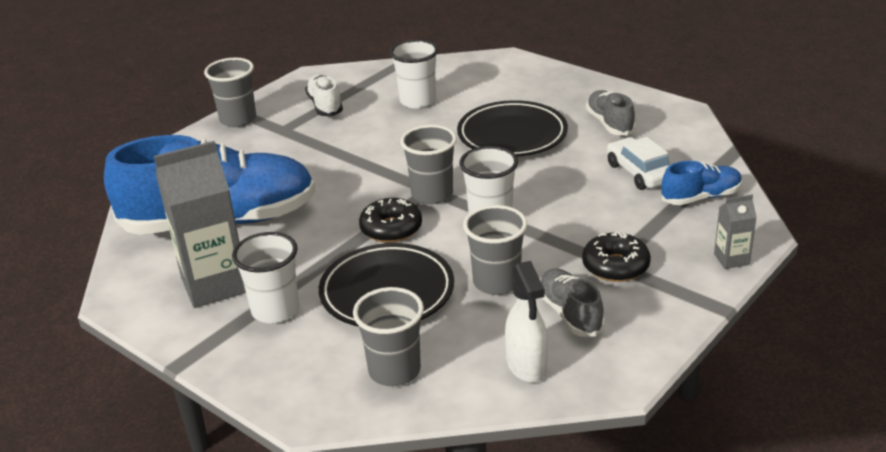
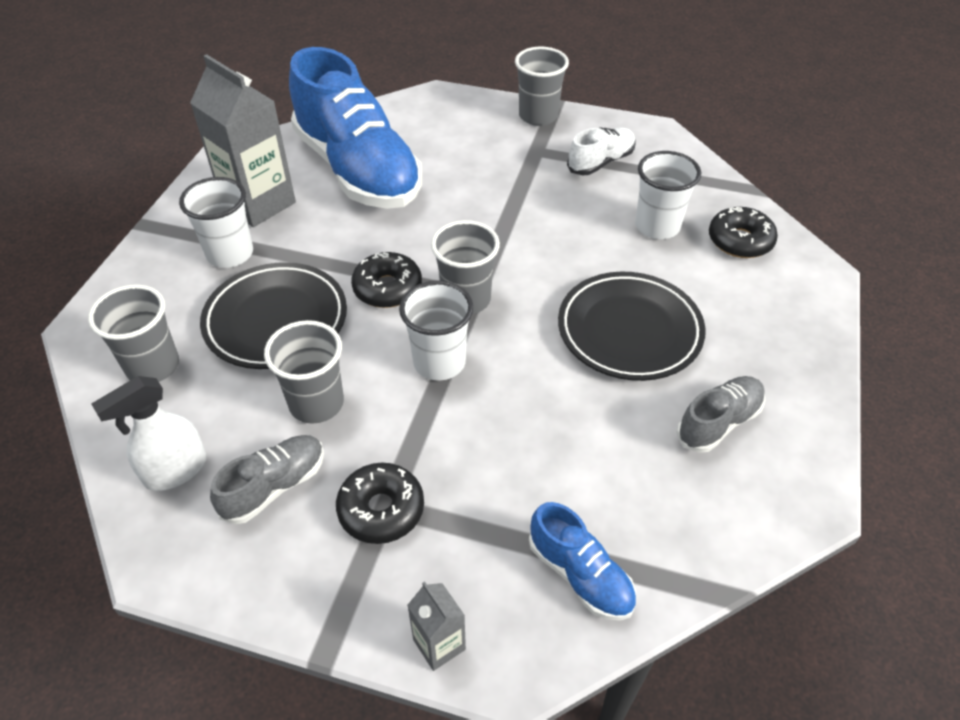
camera: 65 degrees right, 15 degrees up
white car [607,137,670,190] -> none
none -> black donut [709,207,778,258]

